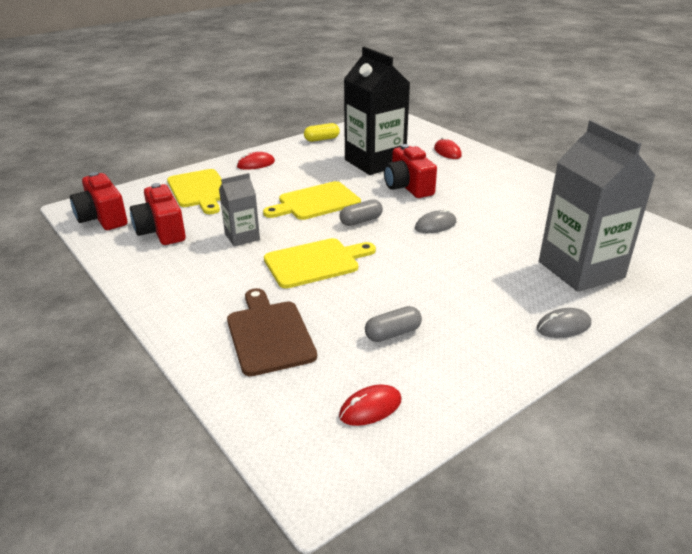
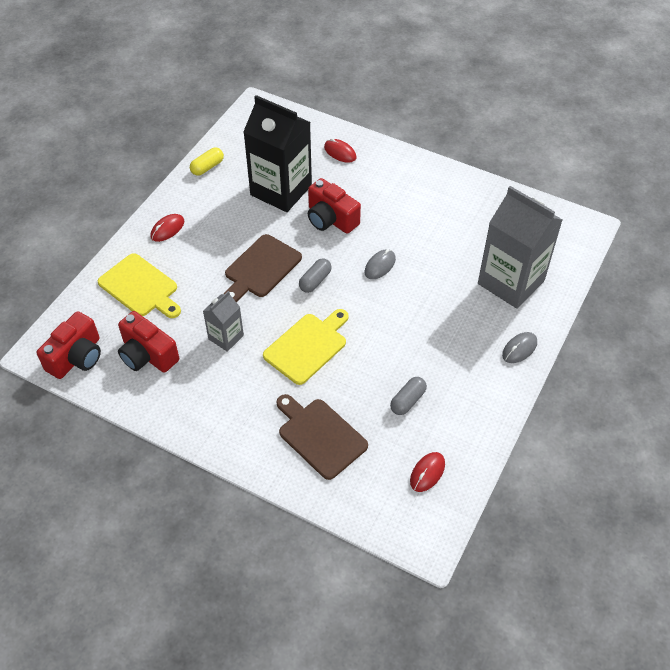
camera: 25 degrees left, 20 degrees up
red camera [70,172,127,230] -> red camera turned 90 degrees counterclockwise [37,311,101,379]
yellow cutting board [263,181,361,220] -> brown cutting board [224,234,302,302]

